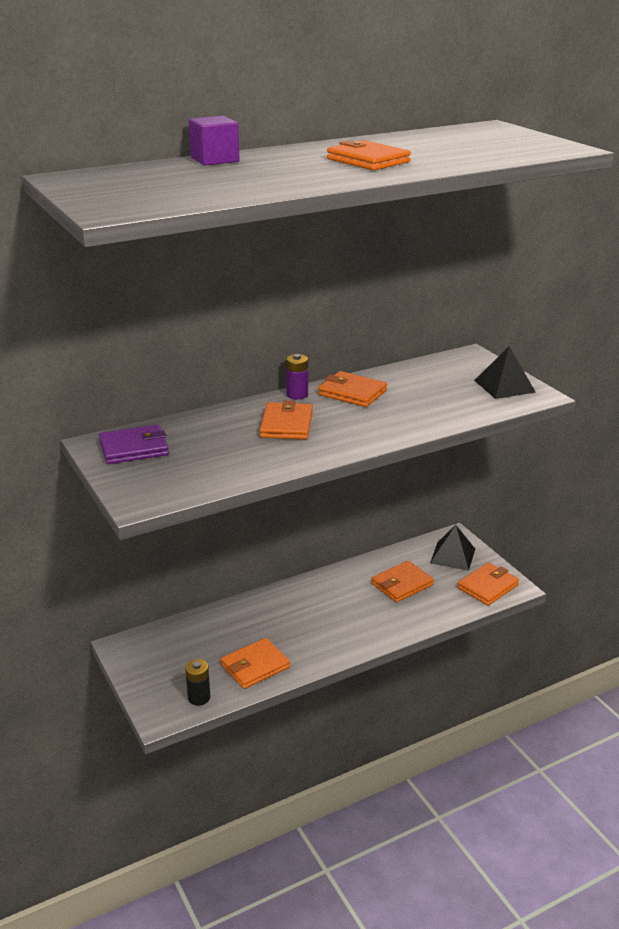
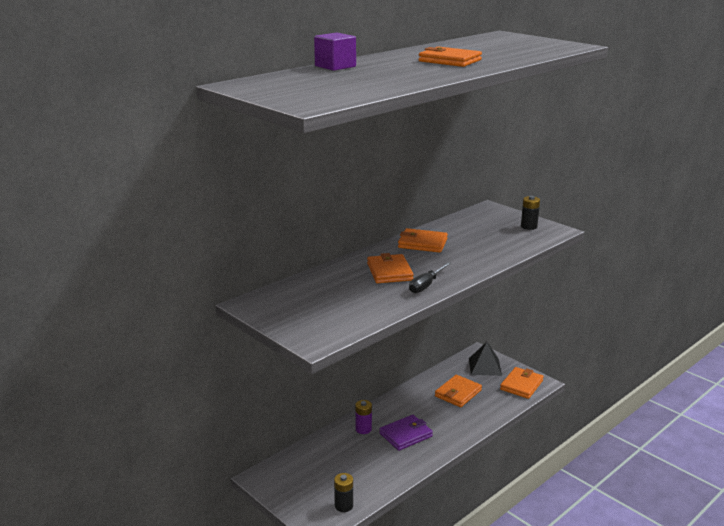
camera: 15 degrees left, 5 degrees down
purple wallet [99,424,169,464] -> purple wallet moved to [379,415,433,451]
orange wallet [221,638,290,689] -> none
purple battery [286,354,308,400] -> purple battery moved to [355,400,372,434]
black pyramid [474,347,535,399] -> black battery [521,196,540,230]
none -> black screwdriver [409,262,451,294]

